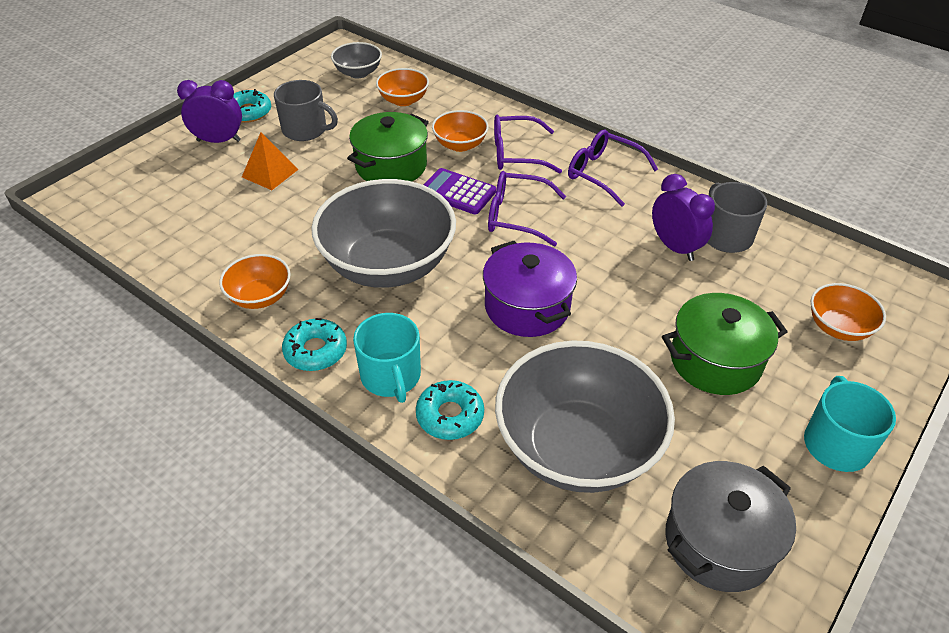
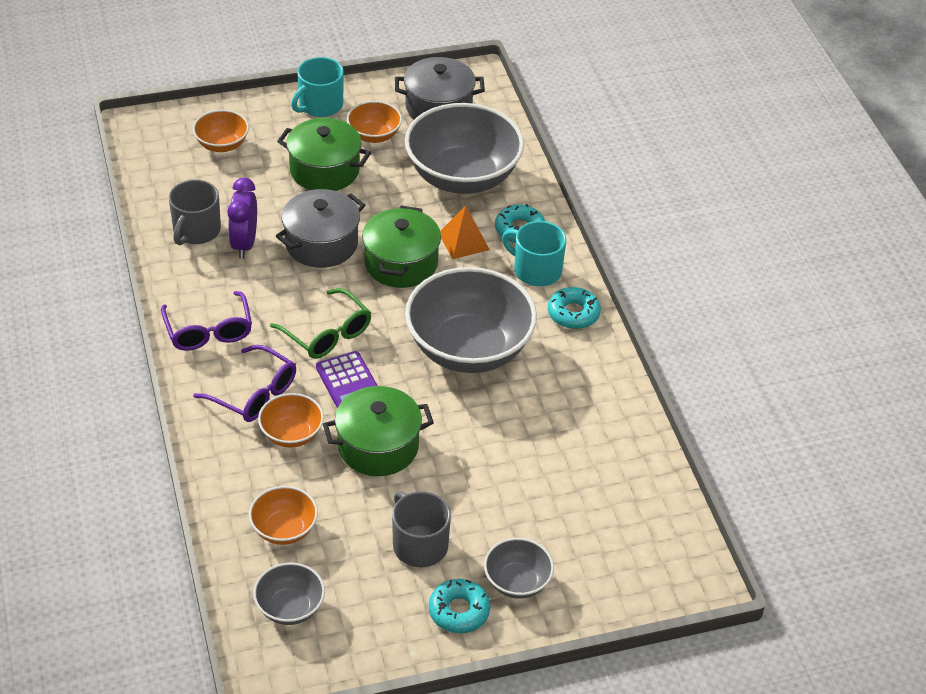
camera: 145 degrees left, 0 degrees up
purple clock [177,80,242,143] -> grey bowl [484,538,554,599]
orange bowl [219,254,291,309] -> orange bowl moved to [347,101,402,143]
orange pyramid [242,132,298,190] -> orange pyramid moved to [440,205,490,259]
turquoise mug [353,313,421,403] -> turquoise mug turned 75 degrees counterclockwise [502,221,566,286]
purple pot [483,241,577,337] -> green pot [362,206,441,288]
purple glasses [488,171,566,246] -> green glasses [270,288,371,359]
none -> grey pot [276,189,365,268]

